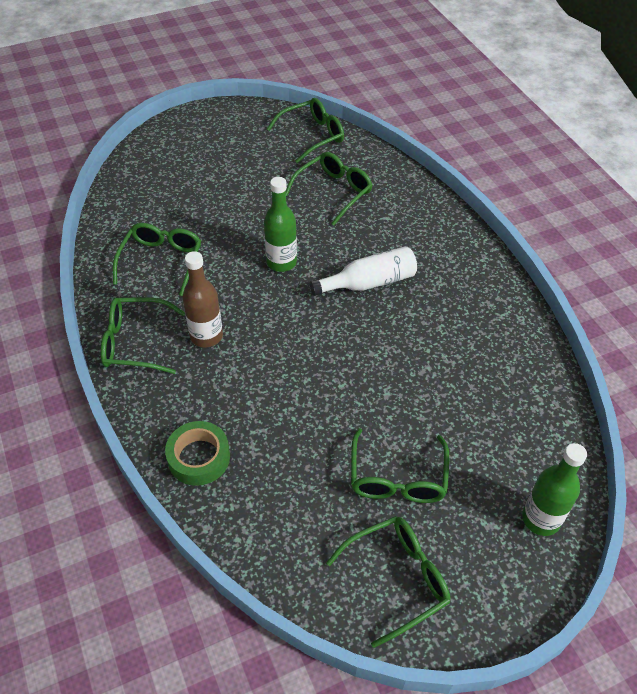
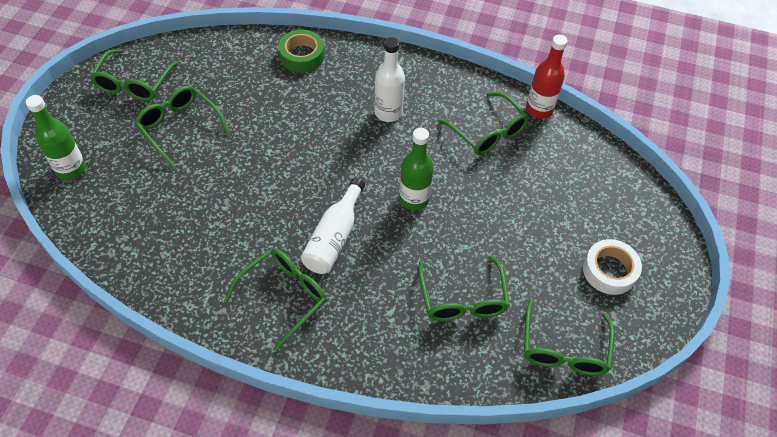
camera: 130 degrees right, 5 degrees up
green glasses [101,297,185,374] -> green glasses moved to [224,248,327,351]
brown bottle [183,251,223,348] -> white bottle [374,37,405,122]
none -> red bottle [526,35,568,119]
none -> white tape [583,239,642,295]

